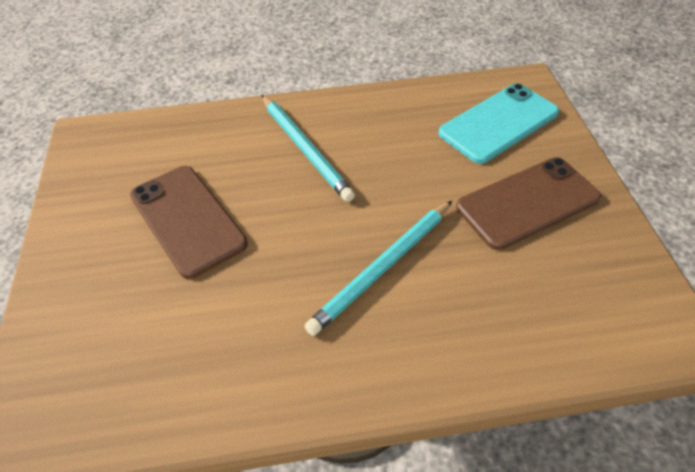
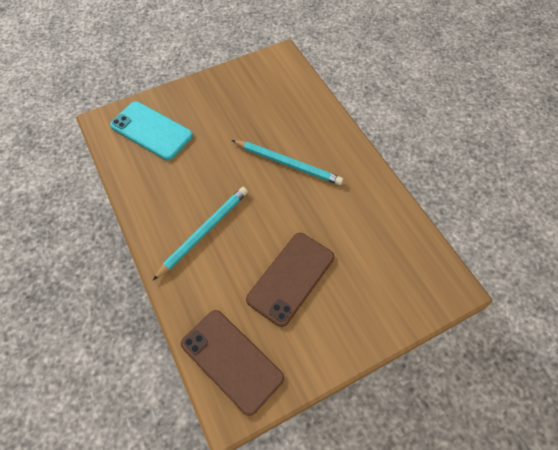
camera: 110 degrees left, 10 degrees up
brown phone [456,157,601,250] -> brown phone moved to [181,310,284,416]

